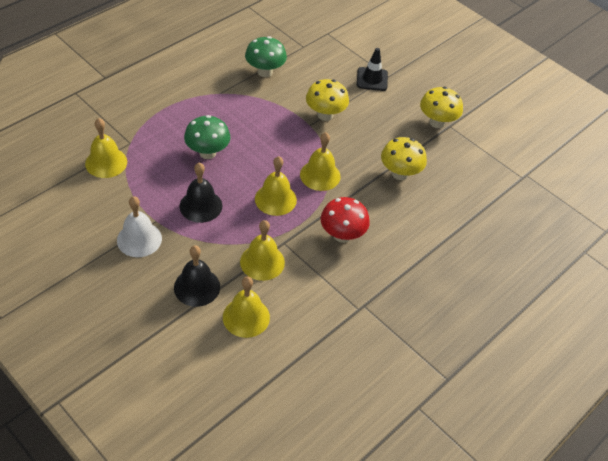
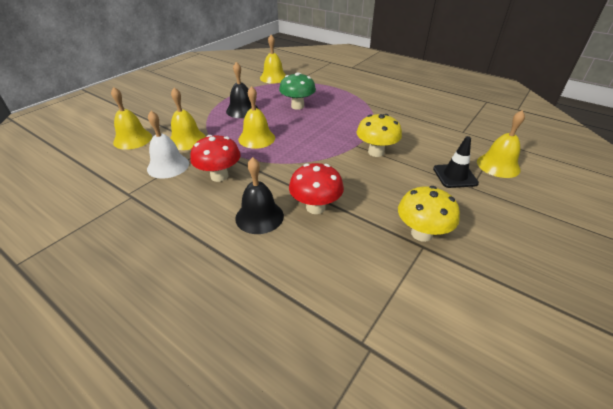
camera: 85 degrees right, 10 degrees down
white bell [117,196,162,257] -> white bell moved to [147,111,189,179]
black bell [174,245,220,307] -> black bell moved to [235,157,284,234]
green mushroom [245,36,287,77] -> none
yellow bell [300,132,341,191] -> yellow bell moved to [477,110,525,178]
yellow mushroom [381,137,427,180] -> red mushroom [289,163,344,214]

